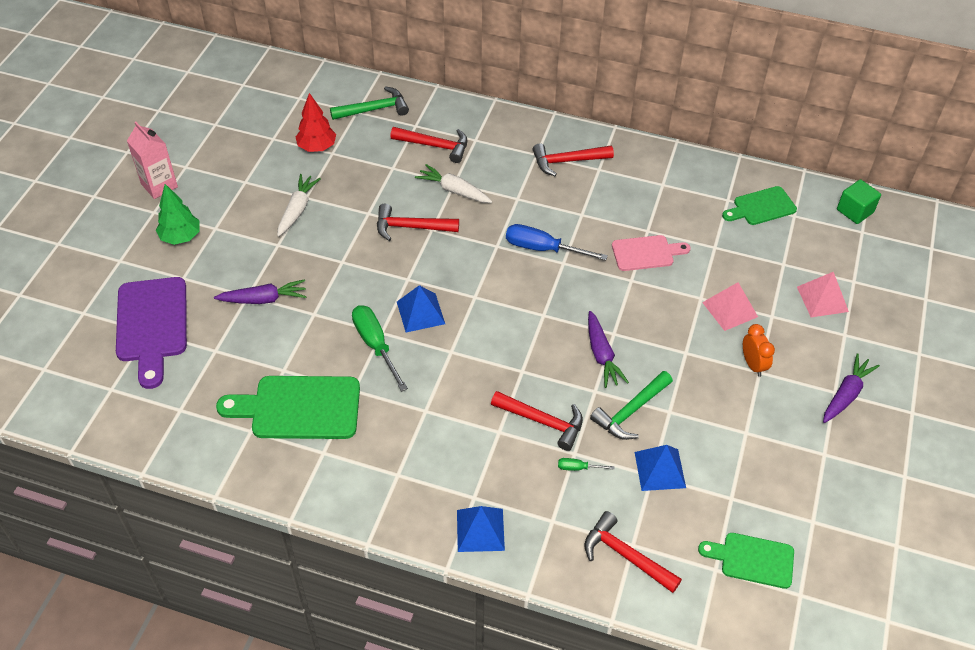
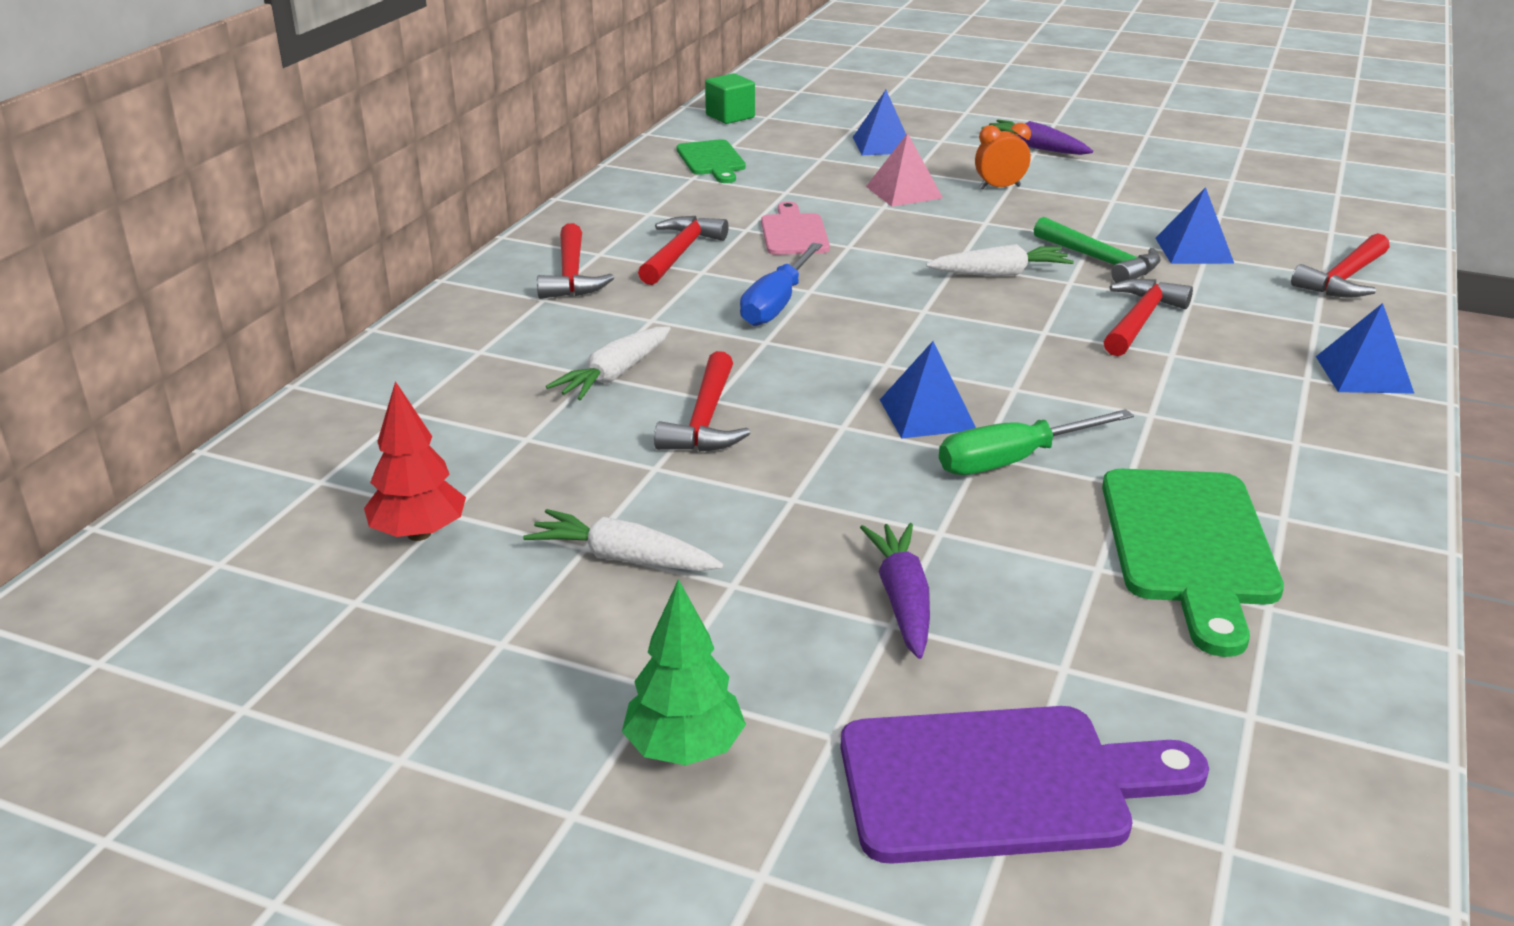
camera: 85 degrees left, 20 degrees down
pink carton [127,122,178,199] -> none
green hammer [330,86,409,120] -> none
red hammer [390,127,467,163] -> red hammer moved to [638,216,728,285]
green screwdriver [558,458,615,471] -> none
purple carrot [588,311,629,388] -> white carrot [926,244,1074,276]
green cutting board [698,533,794,589] -> none
pink pyramid [797,272,849,317] -> blue pyramid [853,90,906,155]

